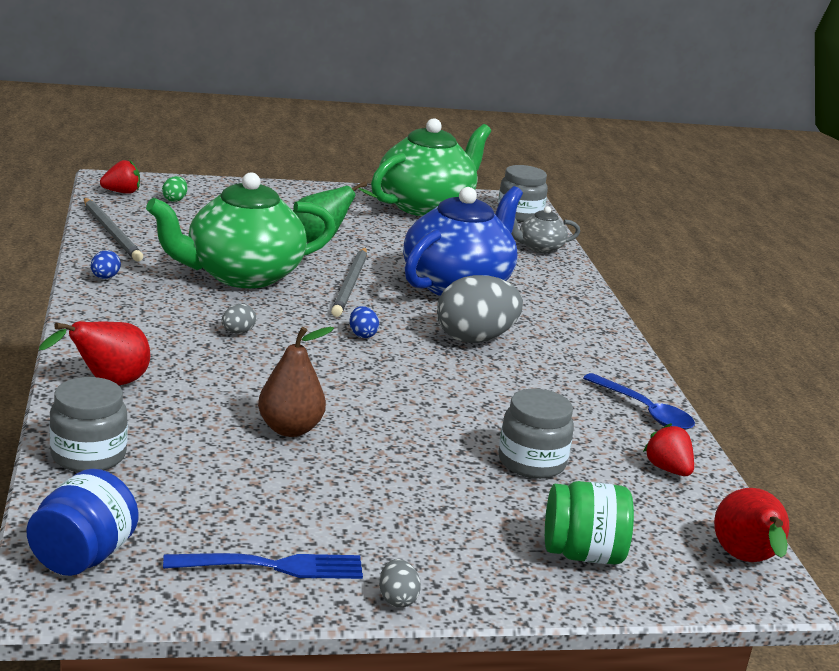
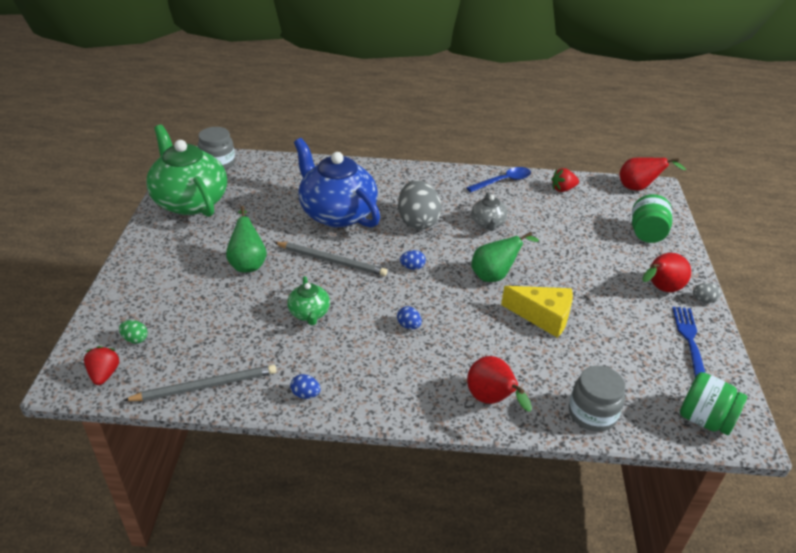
camera: 75 degrees left, 15 degrees up
blue jar [26,469,139,576] -> green jar [680,372,747,435]
green teapot [146,172,336,288] -> green teapot [287,276,330,325], size x0.46
grey egg [222,304,256,334] -> blue egg [397,306,422,329]
brown pear [258,327,334,437] -> yellow cheese [501,286,573,338]
grey jar [498,388,574,479] -> none
grey teapot [512,206,580,253] -> grey teapot moved to [472,192,508,231]
none -> green pear [471,231,539,282]
none -> red pear [642,253,691,292]

